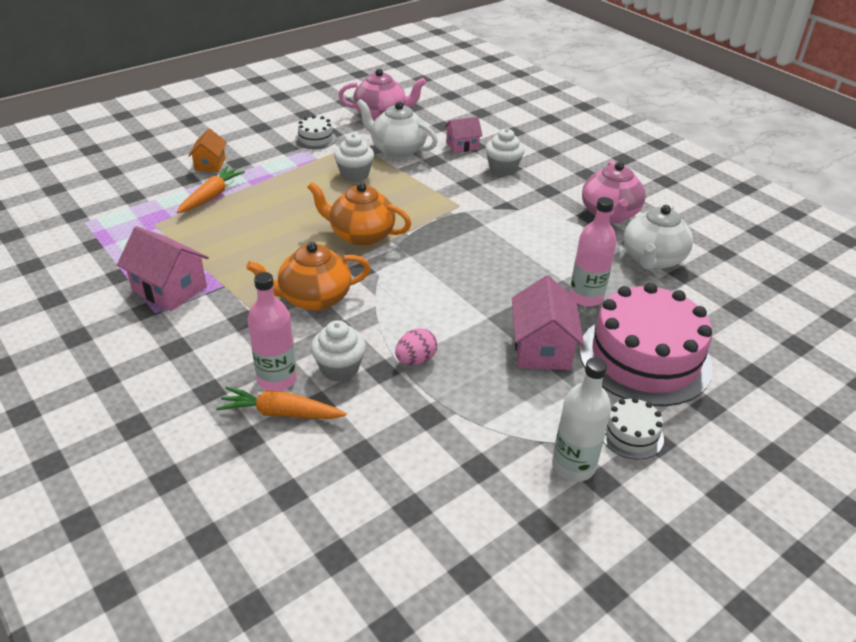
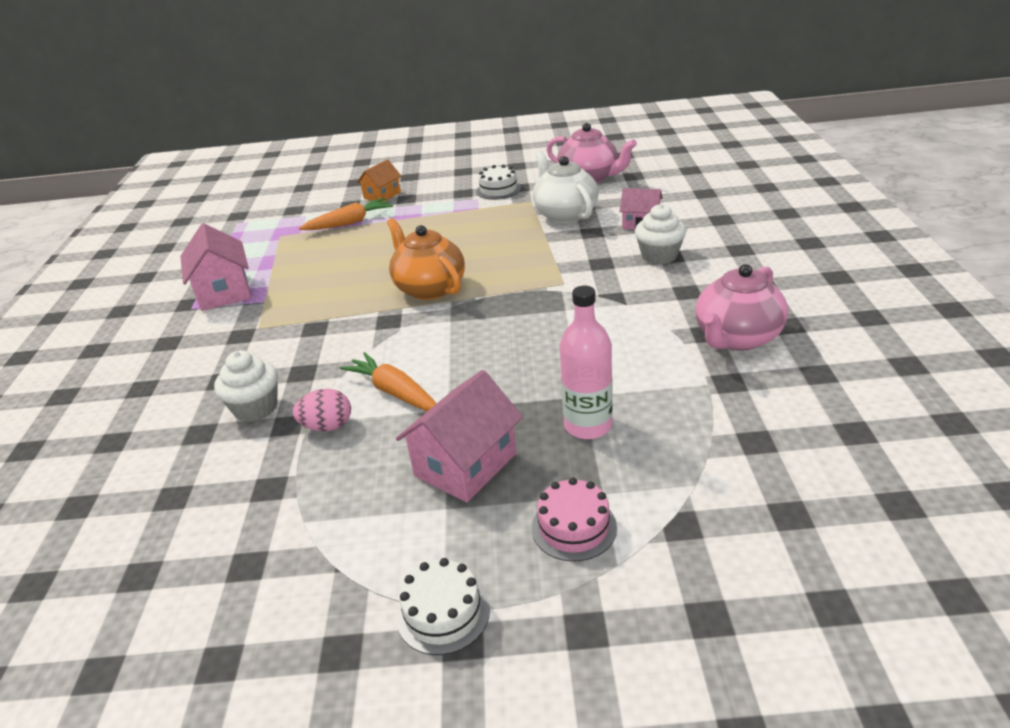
camera: 40 degrees right, 5 degrees down
orange carrot [216,387,346,419] -> orange carrot moved to [340,352,437,411]
orange teapot [246,242,370,311] -> none
pink bottle [248,272,297,391] -> none
white cupcake [334,134,374,182] -> none
white bottle [552,358,611,482] -> none
pink cake [580,283,713,406] -> pink cake [532,478,617,562], size x0.44
white teapot [624,204,693,270] -> none

